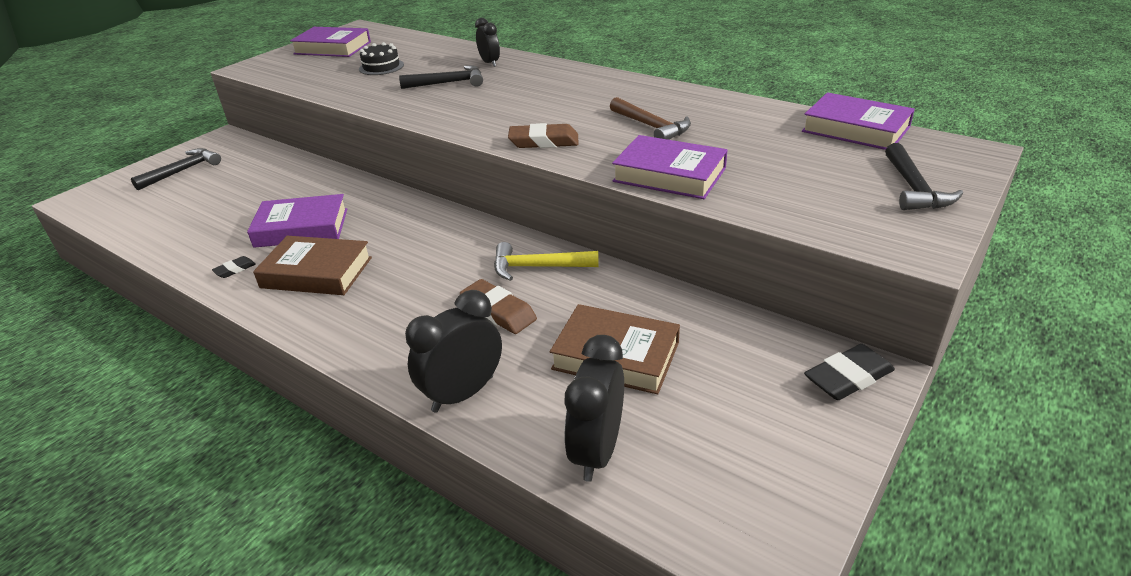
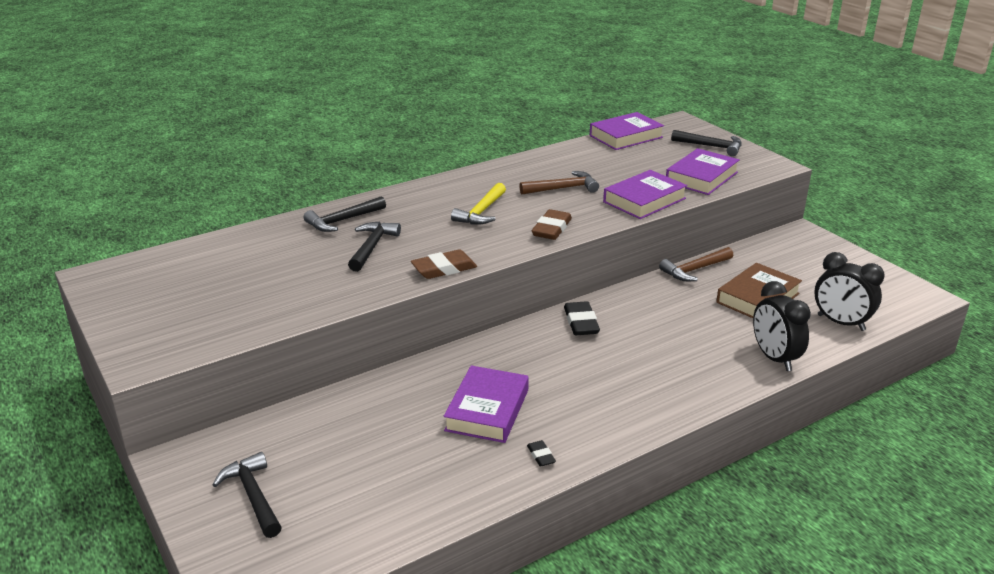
camera: 70 degrees left, 5 degrees down
brown book [253,236,372,295] -> none
purple book [290,27,371,57] -> purple book moved to [666,148,740,195]
black cake [359,42,404,75] -> none
brown eraser [460,279,537,334] -> brown eraser moved to [411,250,477,279]
black clock [475,18,500,67] -> black hammer [304,196,386,232]
yellow hammer [494,242,599,281] -> yellow hammer moved to [451,183,506,225]
black eraser [804,344,895,400] -> black eraser moved to [564,301,600,335]
none -> brown hammer [659,247,733,281]

